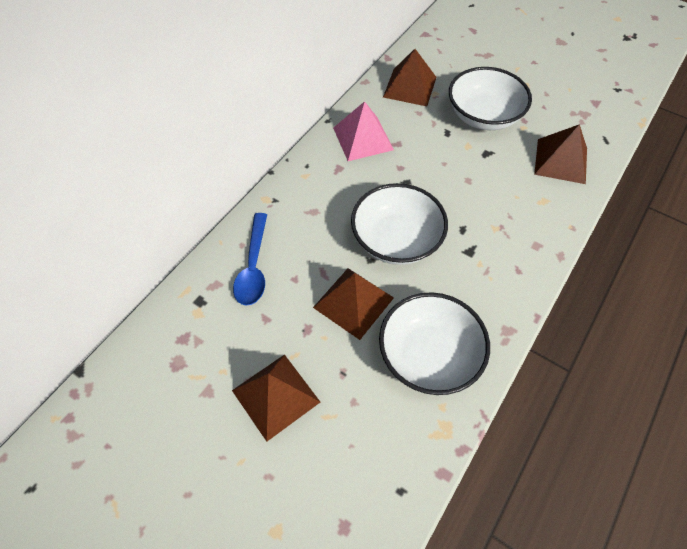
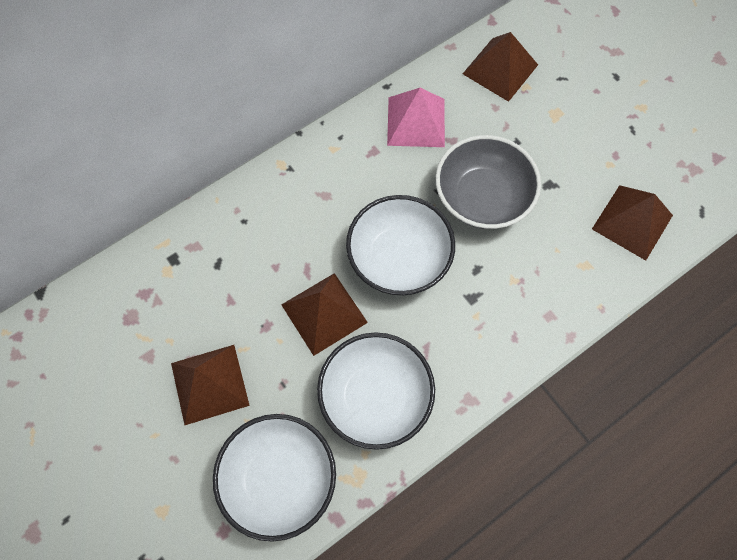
camera: 20 degrees right, 10 degrees up
blue spoon [233,213,267,306] -> none
white bowl [449,67,532,130] -> white bowl moved to [213,414,336,542]
none -> grey bowl [436,135,541,229]

